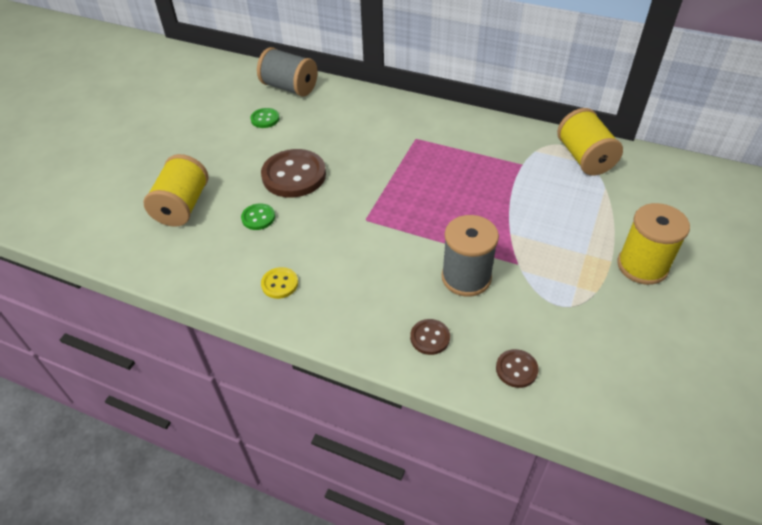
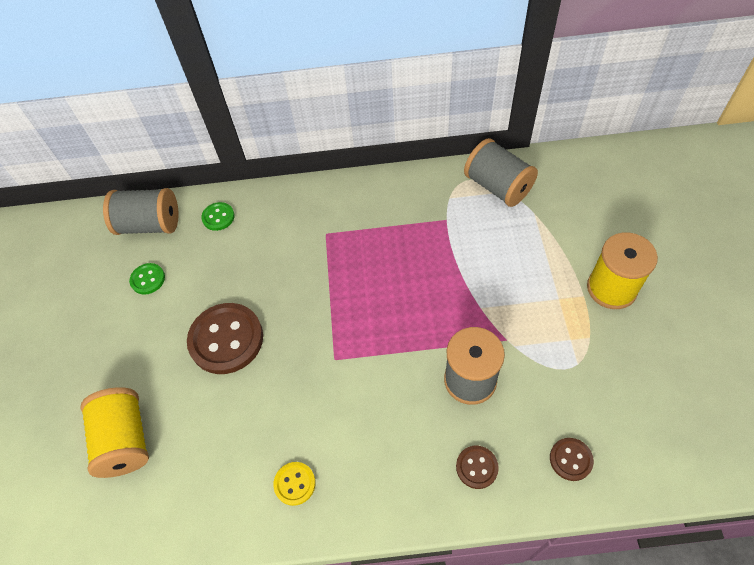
camera: 25 degrees left, 10 degrees up
green button [241,203,275,230] -> green button moved to [201,202,235,231]
yellow spool [557,108,623,176] -> grey spool [464,138,538,207]

